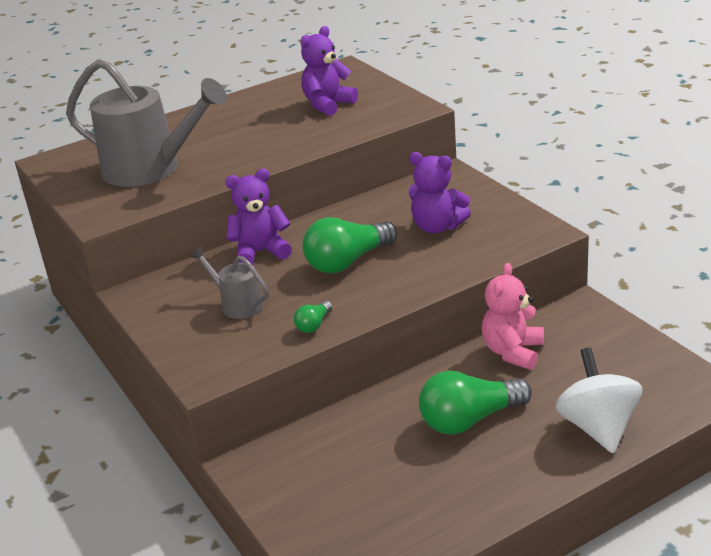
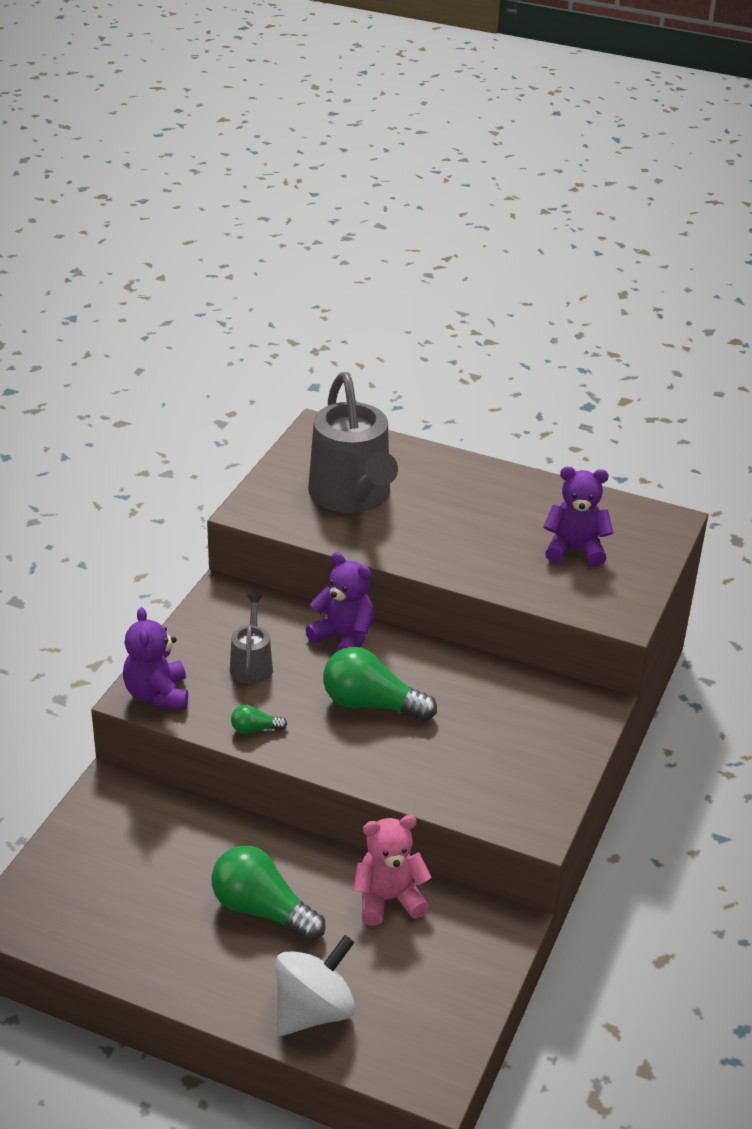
camera: 50 degrees right, 5 degrees up
purple teddy bear [409,152,471,233] -> purple teddy bear moved to [123,607,188,709]

